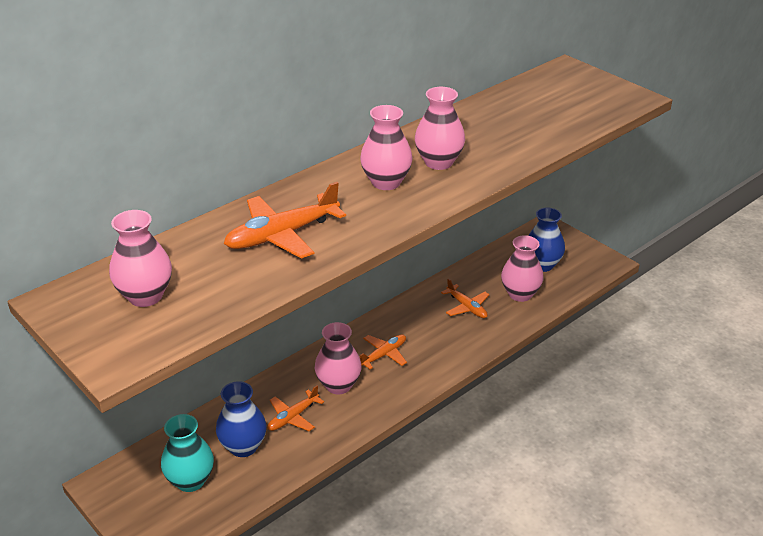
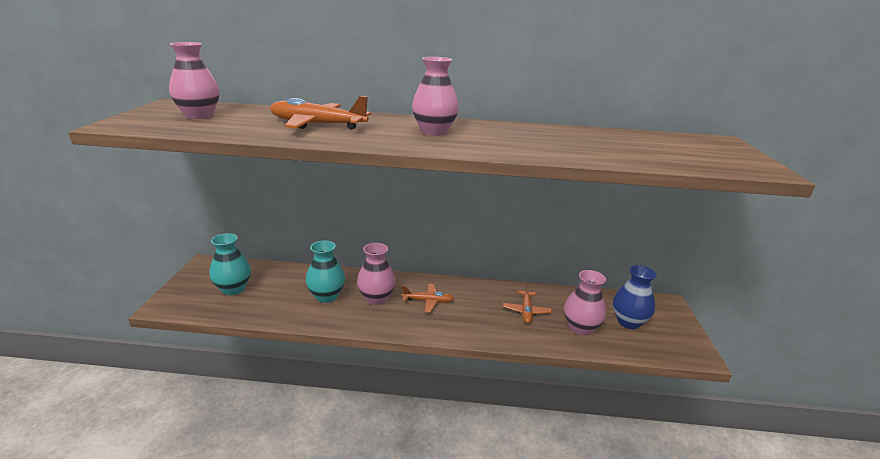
camera: 45 degrees right, 10 degrees down
blue vase [216,381,267,457] -> none
orange plane [267,385,324,431] -> turquoise vase [306,241,345,303]
pink vase [415,87,465,170] -> none

